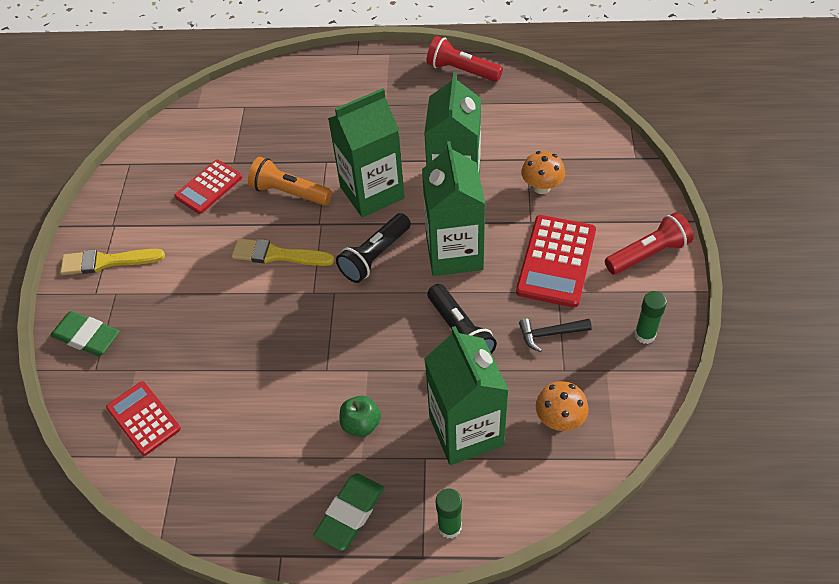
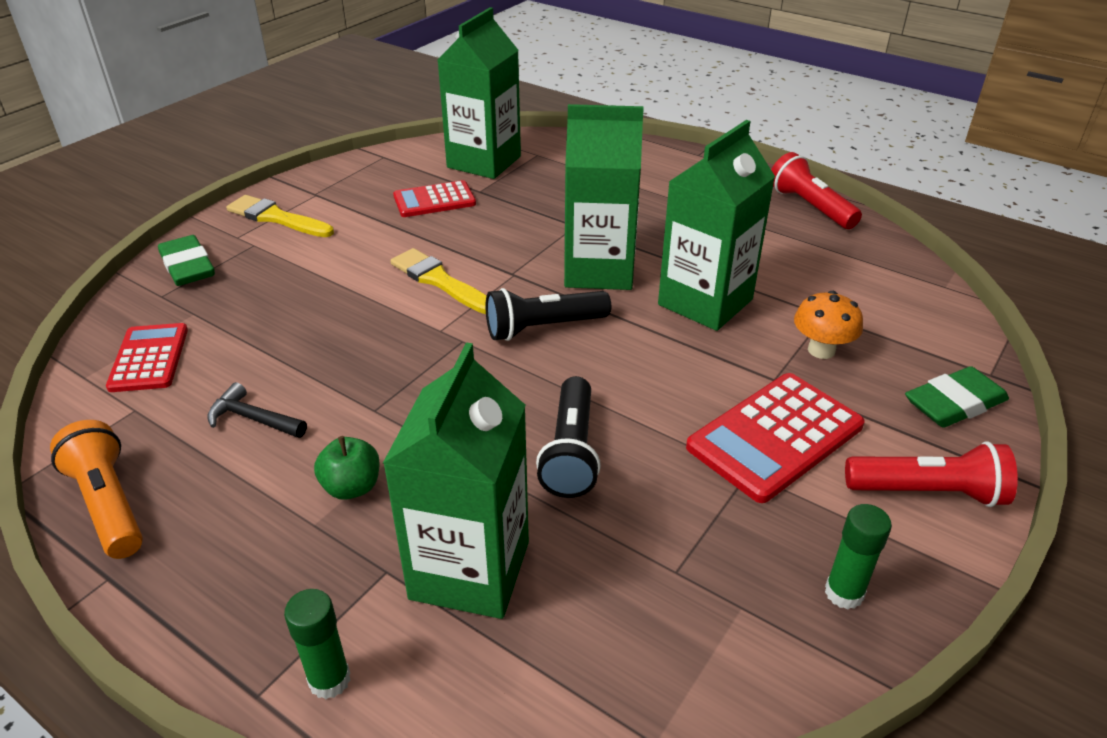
camera: 30 degrees right, 15 degrees down
orange flashlight [248,157,332,206] -> orange flashlight moved to [50,420,143,559]
green eraser [314,473,384,551] -> green eraser moved to [905,366,1009,428]
green carton [422,141,485,276] -> green carton moved to [438,7,521,179]
black hammer [519,318,592,352] -> black hammer moved to [207,382,307,438]
orange mushroom [536,381,589,431] -> none

